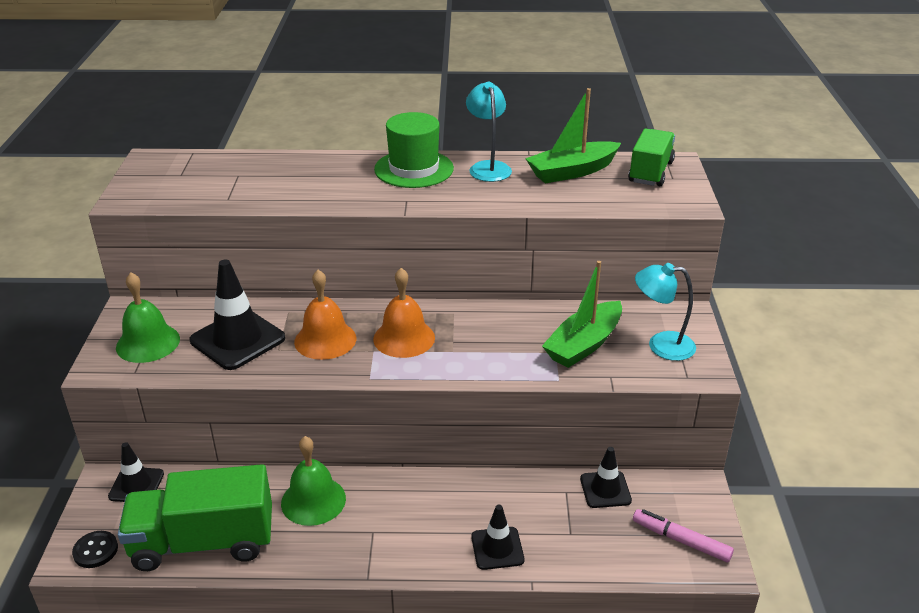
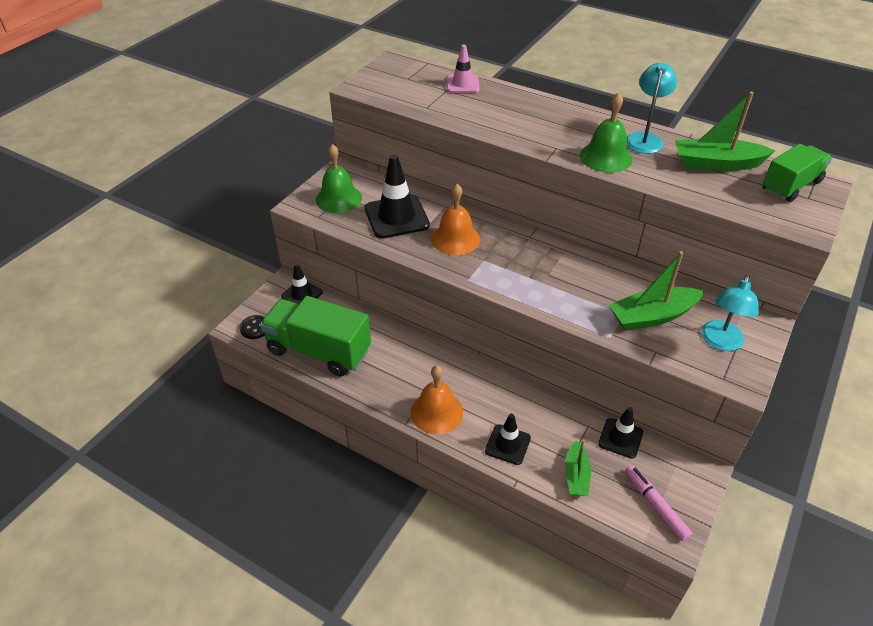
camera: 30 degrees right, 10 degrees up
green bell [281,436,346,526] -> green bell moved to [580,92,632,173]
orange bell [373,268,435,358] -> orange bell moved to [411,366,463,434]
green hat [374,112,454,188] -> none
turquoise lamp [635,263,696,361] -> turquoise lamp turned 105 degrees counterclockwise [701,275,759,351]
none -> pink traffic cone [446,45,480,93]
none -> green boat [565,439,591,496]

